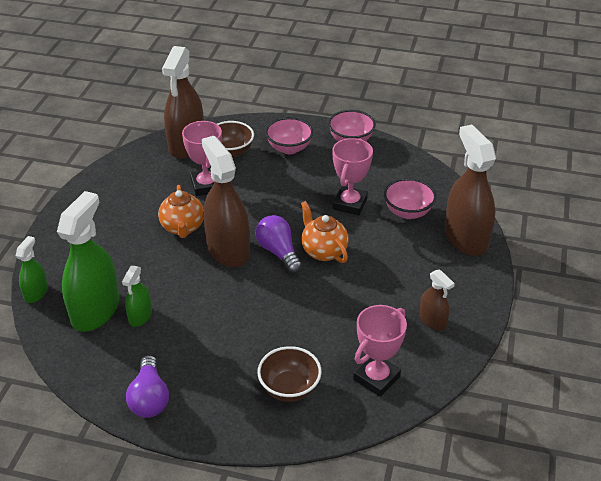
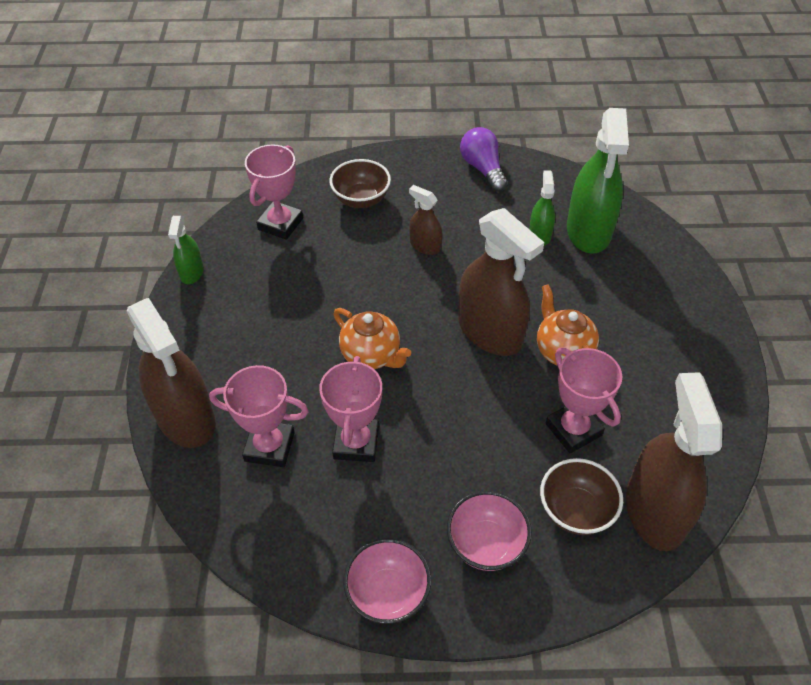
camera: 165 degrees right, 10 degrees up
green spray bottle [16,236,48,303] -> green spray bottle moved to [168,216,203,284]
purple light bulb [256,215,302,273] -> none
pink bowl [384,178,436,219] -> pink trophy [209,365,309,467]
brown spray bottle [419,270,455,330] -> brown spray bottle moved to [409,185,443,255]

